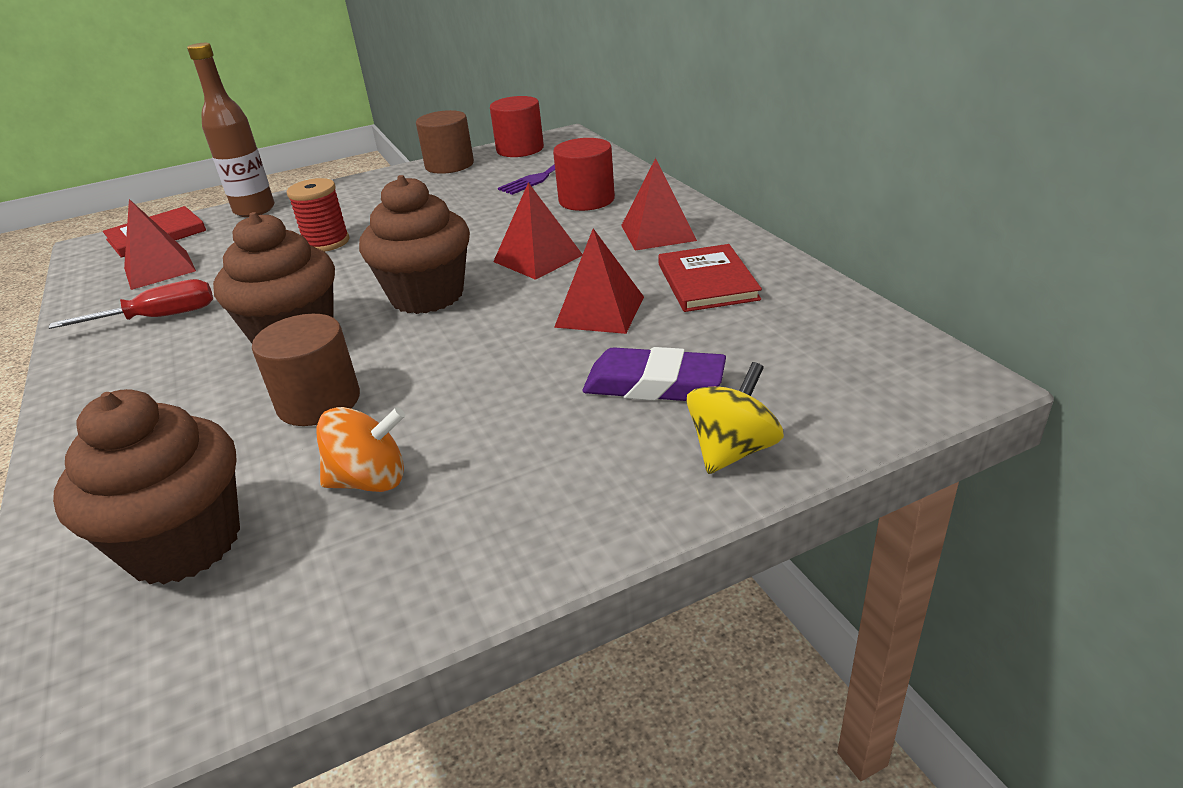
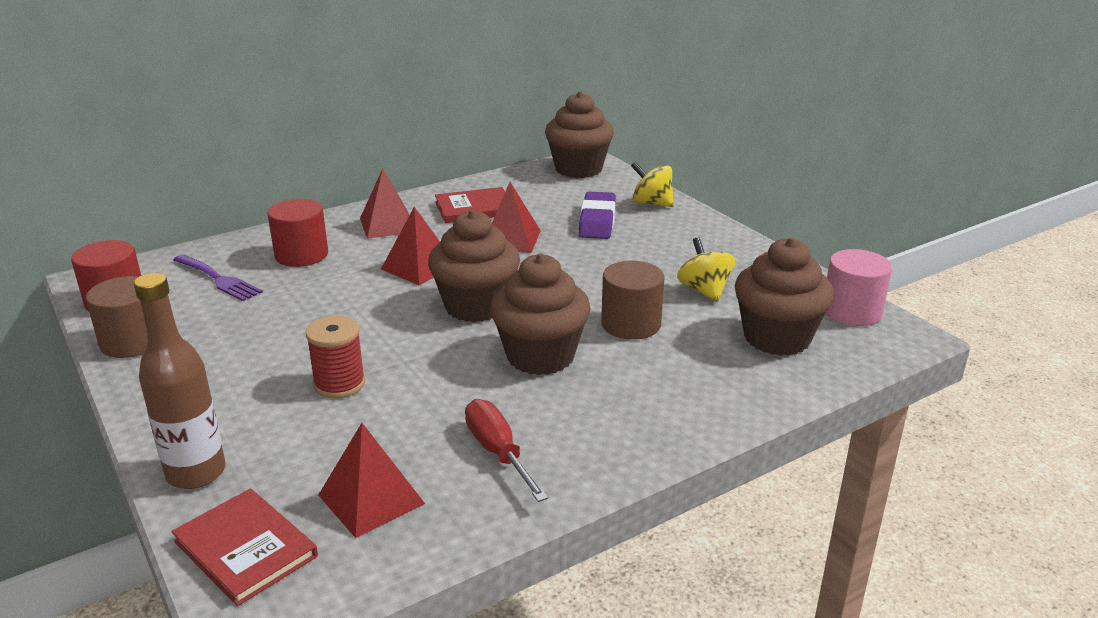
camera: 100 degrees left, 5 degrees down
orange spinning top [317,407,405,492] -> yellow spinning top [677,237,735,302]
none -> brown cupcake [545,91,614,178]
none -> pink cylinder [825,249,892,326]

